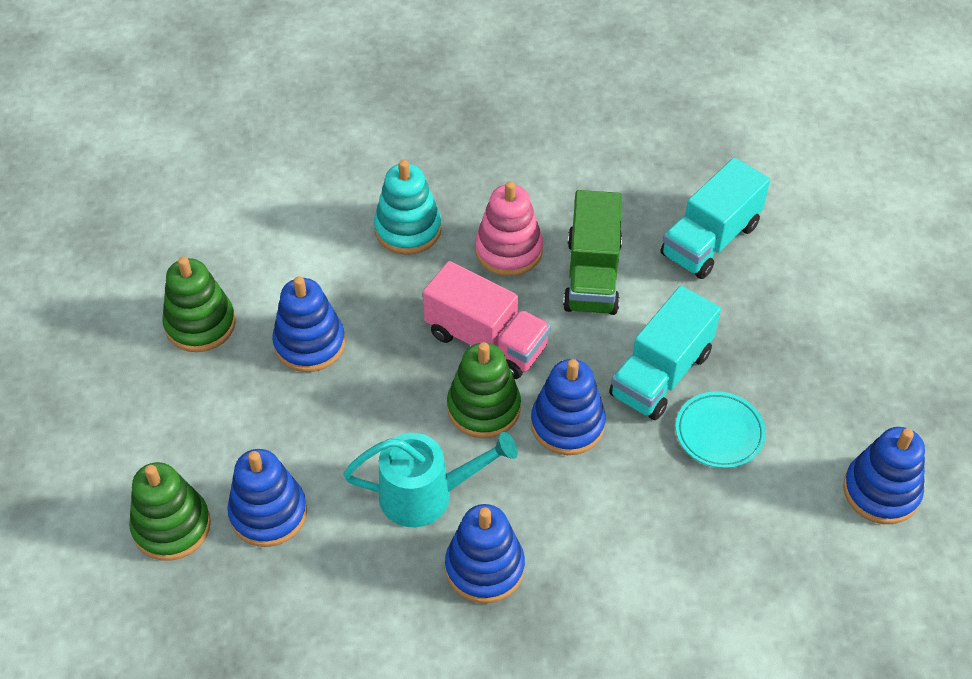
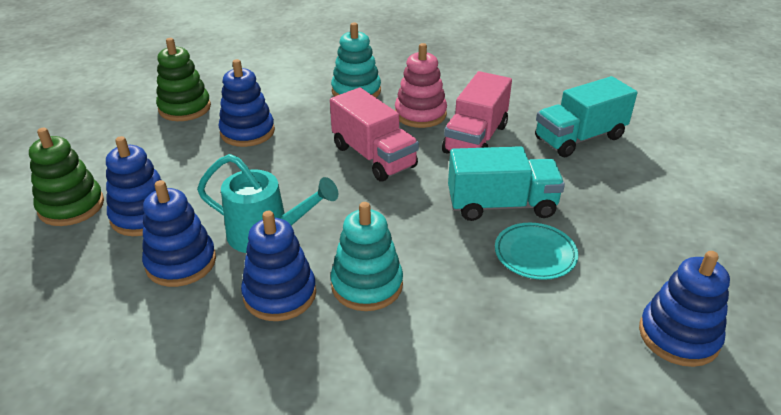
camera: 20 degrees right, 15 degrees down
green stacking toy [447,342,521,438] -> none
blue stacking toy [531,359,606,455] -> blue stacking toy moved to [142,180,216,287]
green truck [563,190,622,315] -> pink truck [442,71,512,153]
turquoise truck [609,286,721,420] -> turquoise truck turned 150 degrees counterclockwise [448,146,565,221]
none -> turquoise stacking toy [331,202,403,311]

